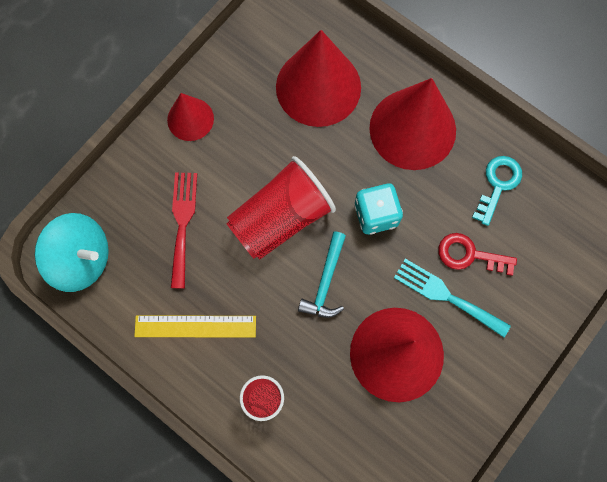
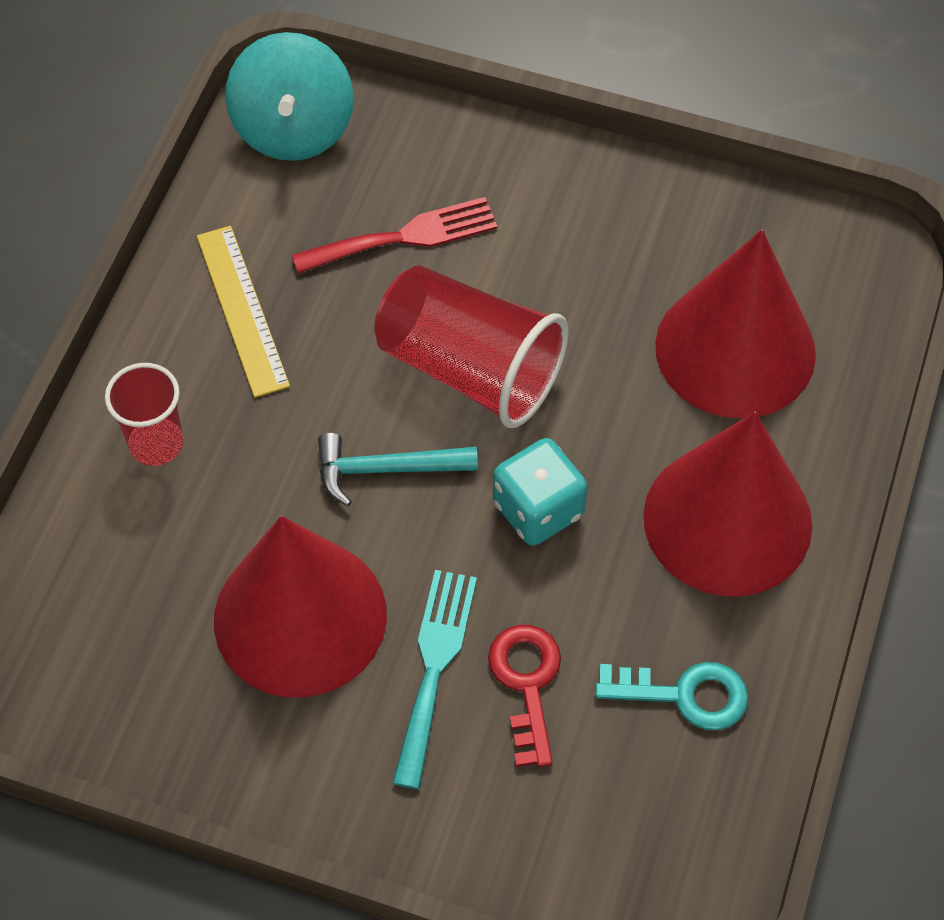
camera: 70 degrees right, 15 degrees down
red cone [167,93,214,141] -> none

